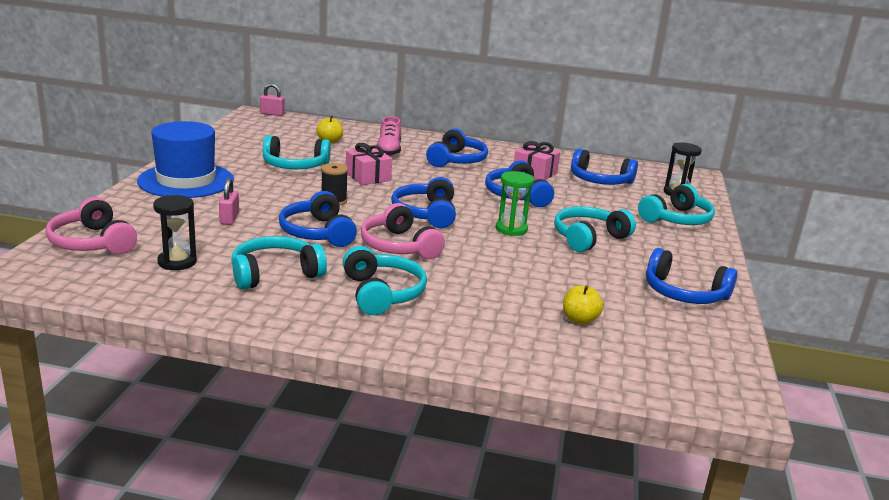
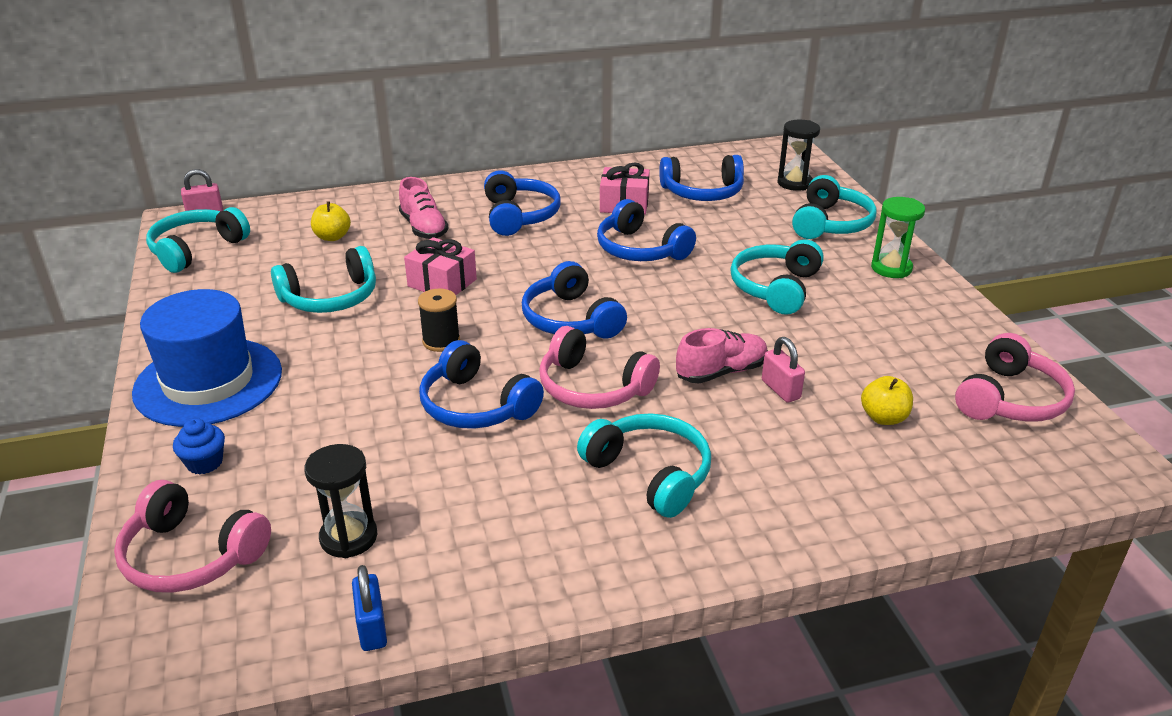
camera: 25 degrees left, 10 degrees up
pink padlock [219,178,239,225] -> pink padlock moved to [762,337,805,403]
turquoise headphones [231,236,327,290] -> turquoise headphones moved to [146,207,250,273]
green hourglass [496,171,534,236] -> green hourglass moved to [871,197,925,278]
blue headphones [646,248,737,304] -> none
none -> blue cupcake [173,418,225,475]
none -> blue padlock [352,565,387,651]
none -> pink shoe [676,328,768,383]
none -> pink headphones [955,333,1075,422]

